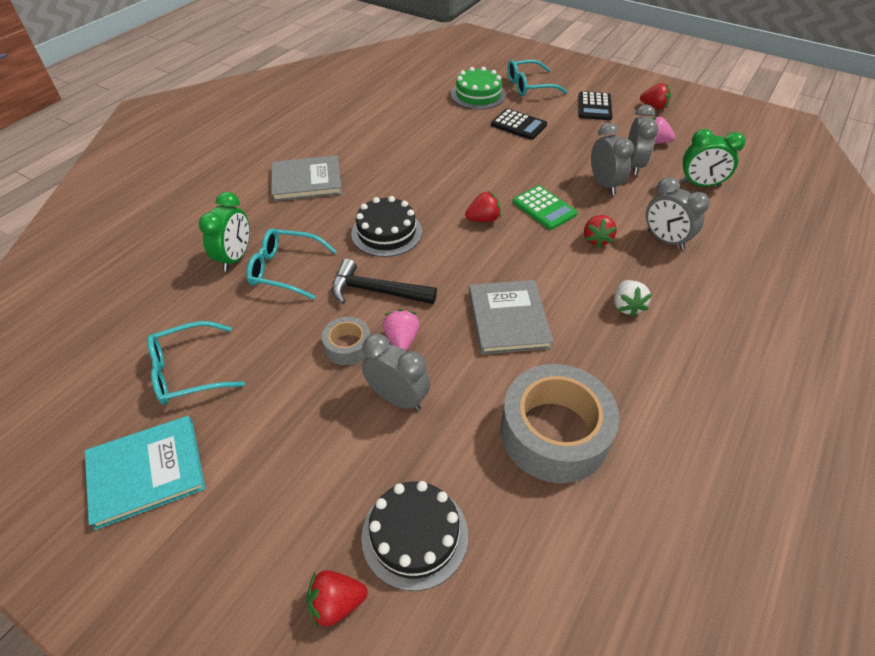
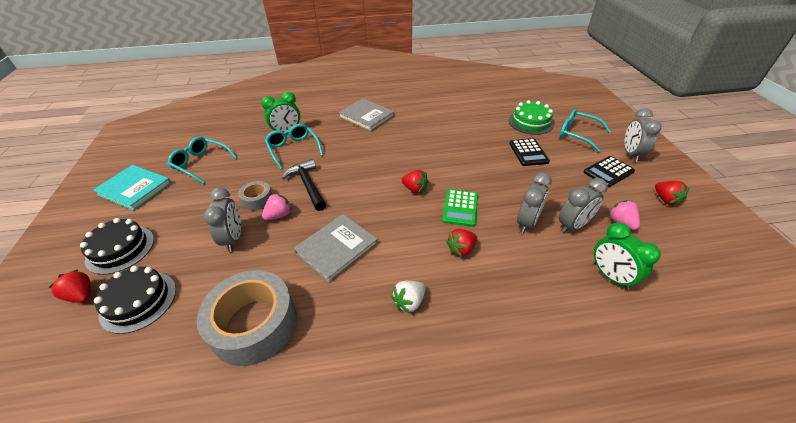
camera: 50 degrees right, 5 degrees down
black cake [351,196,422,257] -> black cake moved to [80,218,154,275]
grey clock [646,177,710,250] -> grey clock moved to [624,108,662,162]

